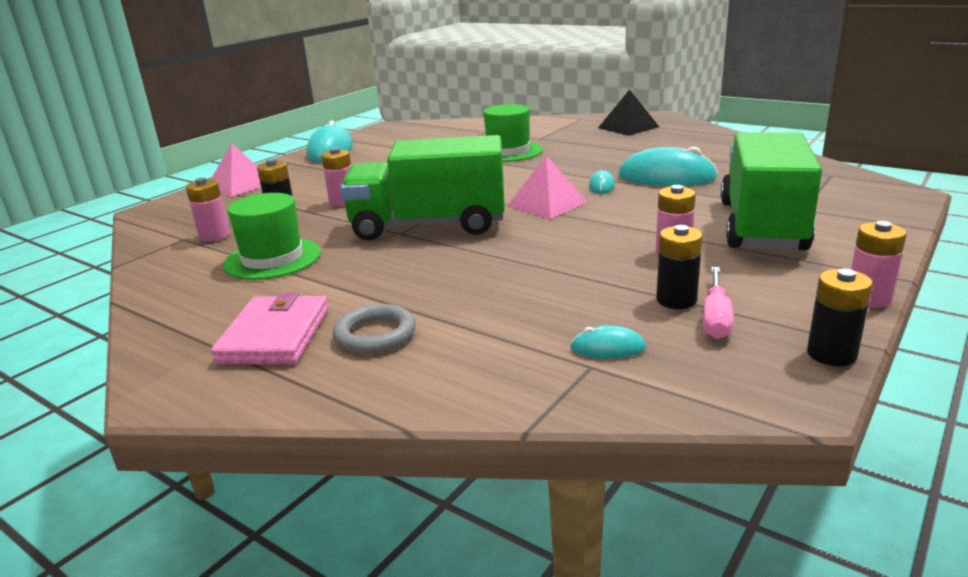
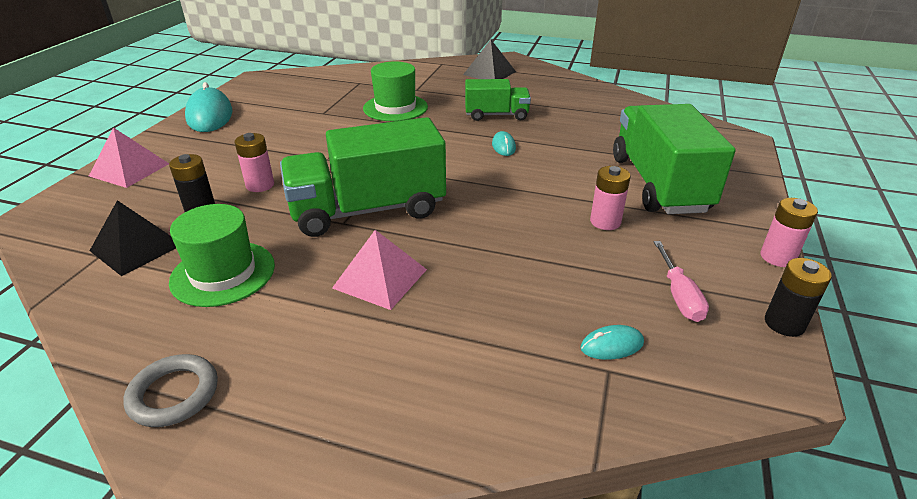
camera: 20 degrees left, 10 degrees up
pink battery [186,178,230,242] -> black pyramid [90,200,176,276]
pink wallet [211,292,328,364] -> none
grey ring [333,304,416,354] -> grey ring moved to [123,354,218,427]
pink pyramid [507,156,587,219] -> pink pyramid moved to [332,230,427,310]
turquoise mouse [618,147,718,186] -> none
black battery [656,225,703,309] -> none
none -> green truck [465,79,531,121]

